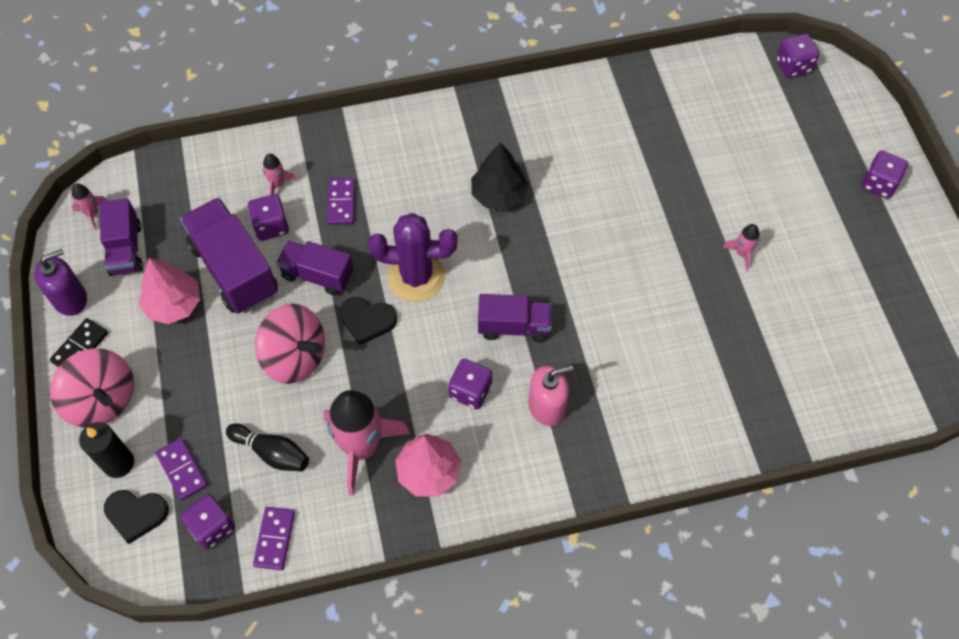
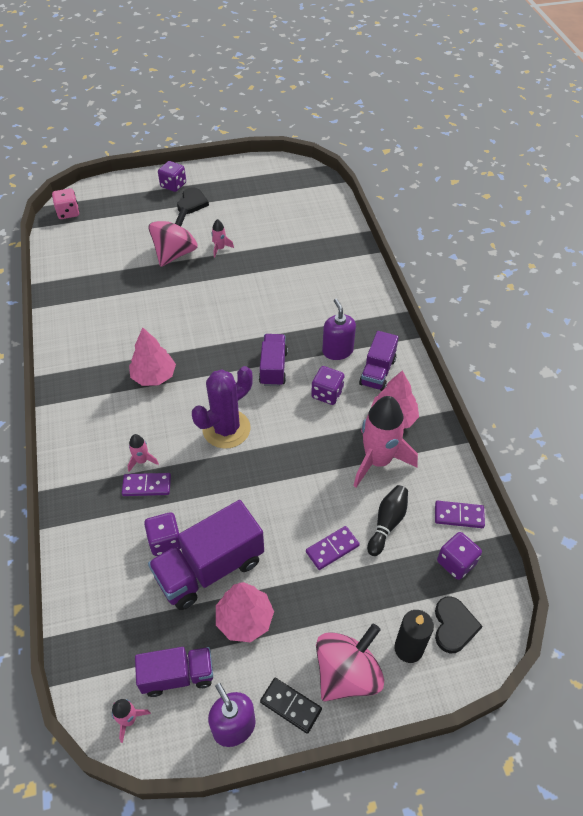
camera: 90 degrees left, 10 degrees down
purple domino [155,438,208,500] -> purple domino moved to [306,526,360,570]
pink spinning top [255,304,325,384] -> pink spinning top moved to [149,207,198,267]
pink rocket [263,154,297,195] -> pink rocket moved to [128,434,159,472]
purple truck [276,241,354,296] -> purple truck moved to [359,331,399,391]
black heart [340,297,397,345] -> black heart moved to [177,187,209,214]
purple cactus [368,213,458,302] -> purple cactus turned 45 degrees clockwise [192,366,253,449]
black tree [471,142,528,210] -> pink tree [129,327,176,386]
pink soap dispenser [529,365,574,426] -> purple soap dispenser [322,299,356,360]
purple dice [776,34,819,78] -> pink dice [52,188,79,219]

